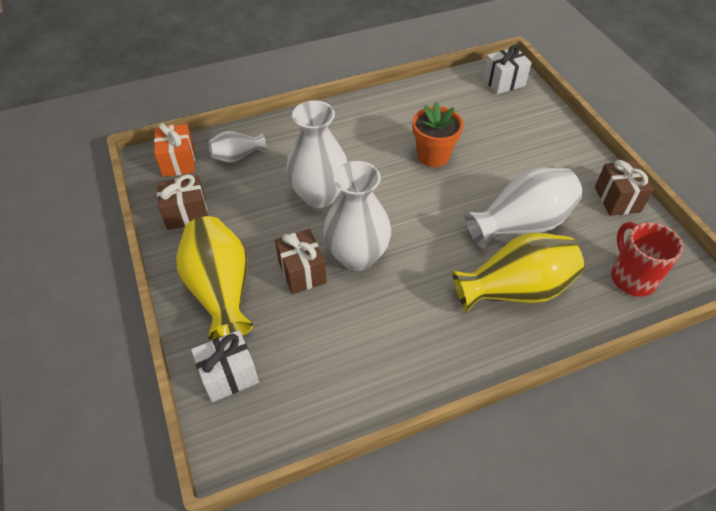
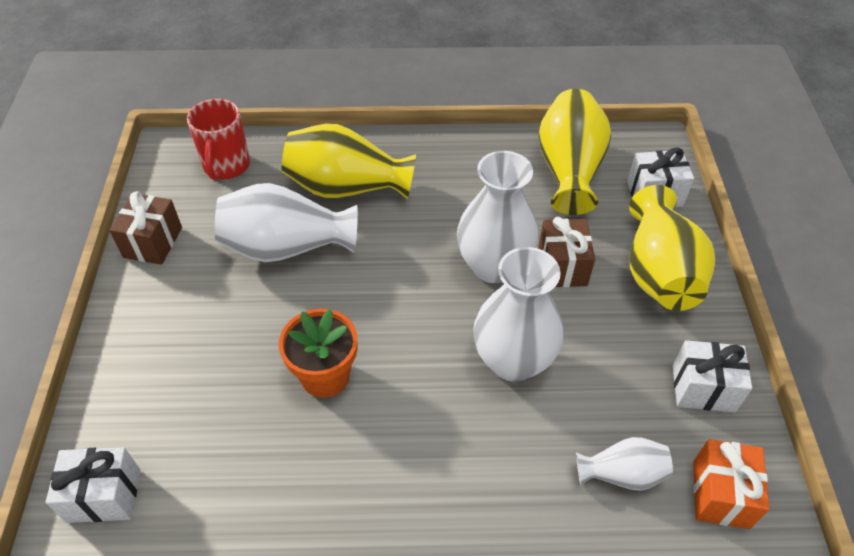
camera: 160 degrees left, 0 degrees up
brown gift [157,174,208,230] -> white gift [673,340,752,412]
none -> yellow vase [538,89,611,215]

